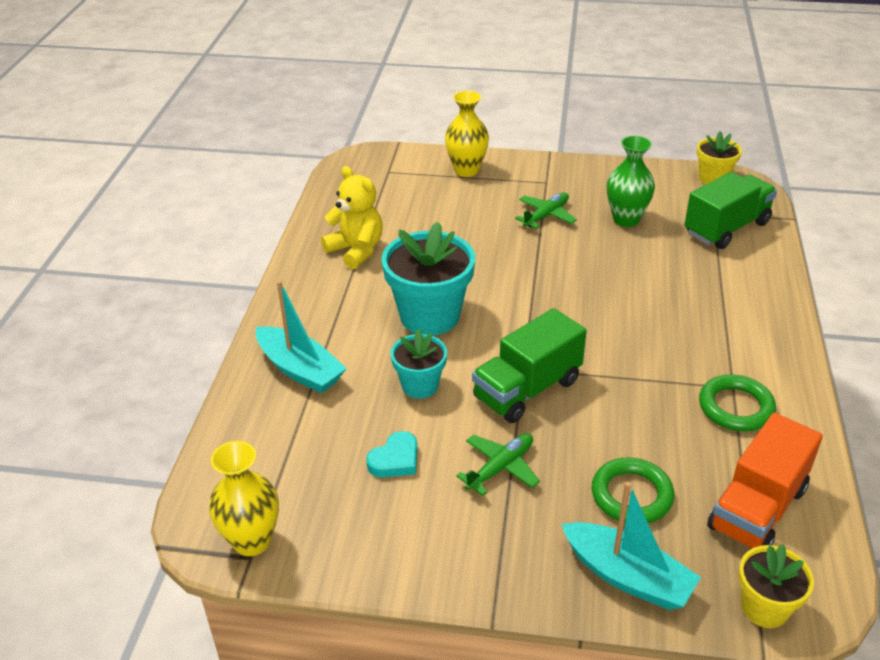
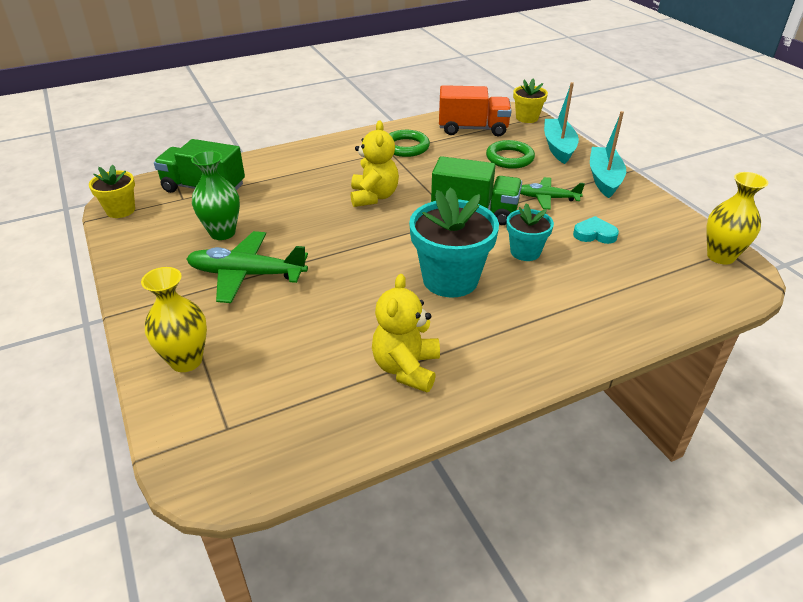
camera: 125 degrees left, 0 degrees up
turquoise boat [256,280,347,393] -> turquoise boat moved to [590,111,626,198]
green plane [515,192,577,229] -> green plane [186,231,308,303], size x1.64
none -> yellow teddy bear [351,121,399,207]

